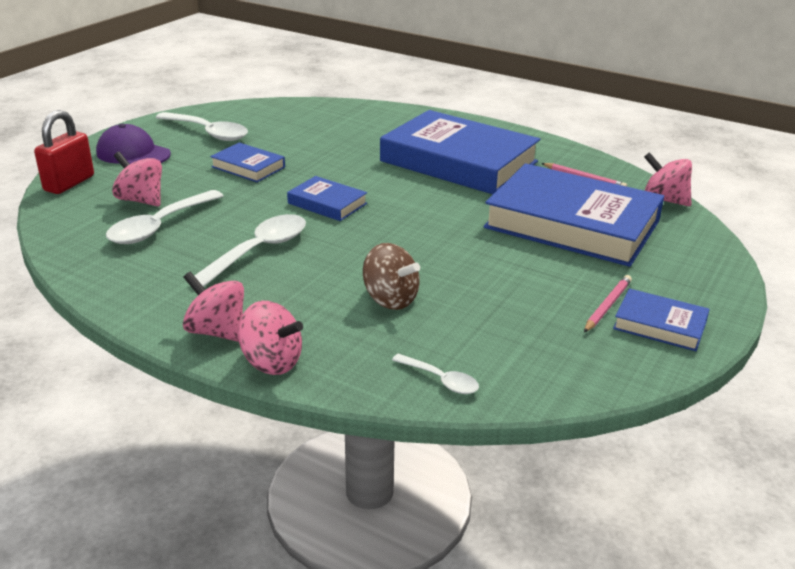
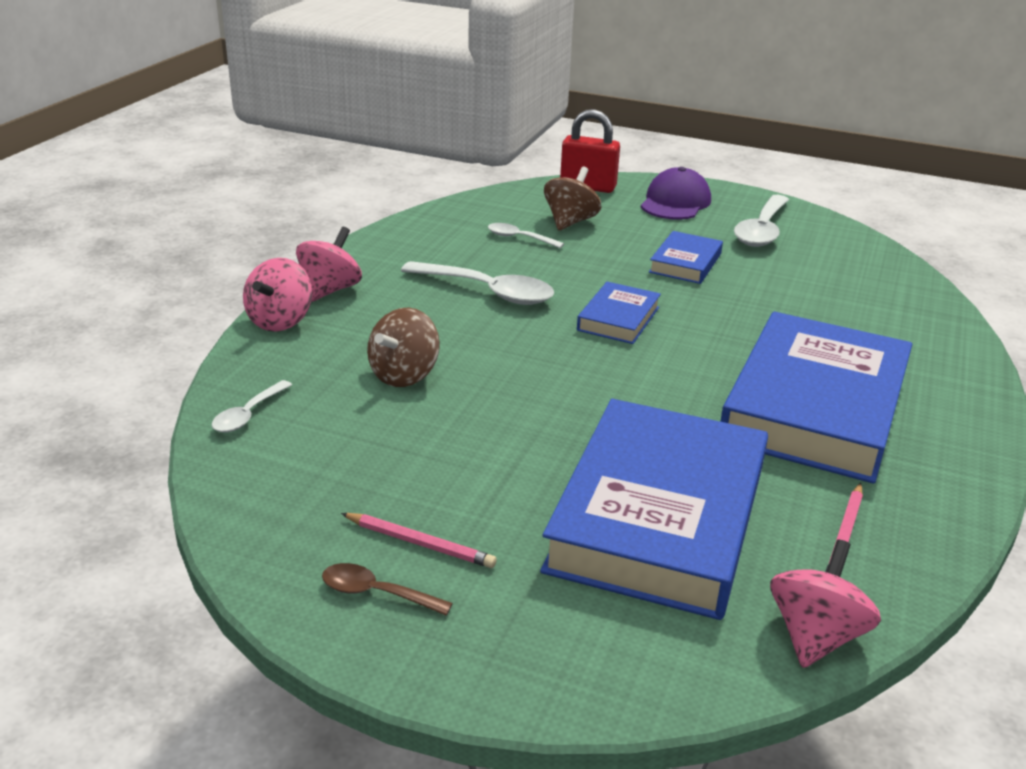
camera: 80 degrees right, 0 degrees up
white spoon [106,190,223,244] -> white spoon [488,223,564,248], size x0.54
pink spinning top [112,152,162,207] -> brown spinning top [544,167,602,231]
blue book [613,288,710,351] -> brown spoon [322,563,453,616]

